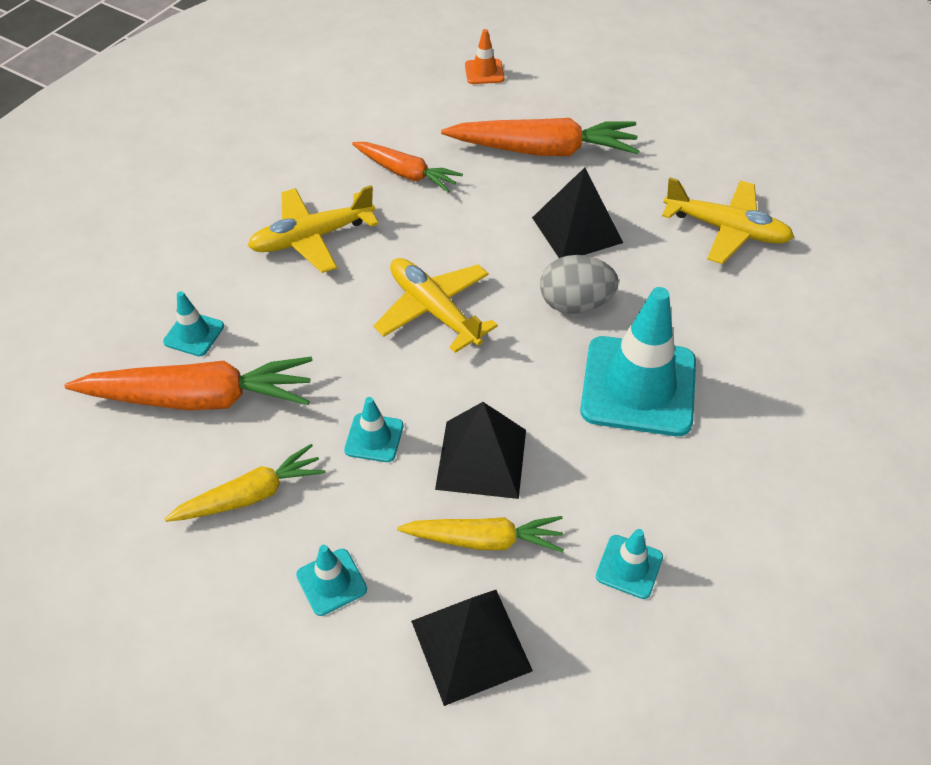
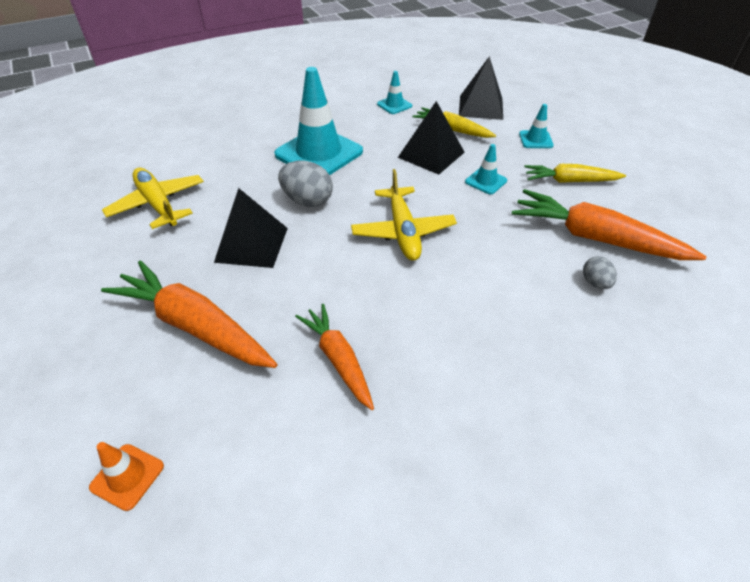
camera: 150 degrees left, 5 degrees down
turquoise traffic cone [163,291,224,356] -> grey egg [583,256,617,289]
yellow plane [248,185,379,273] -> none

